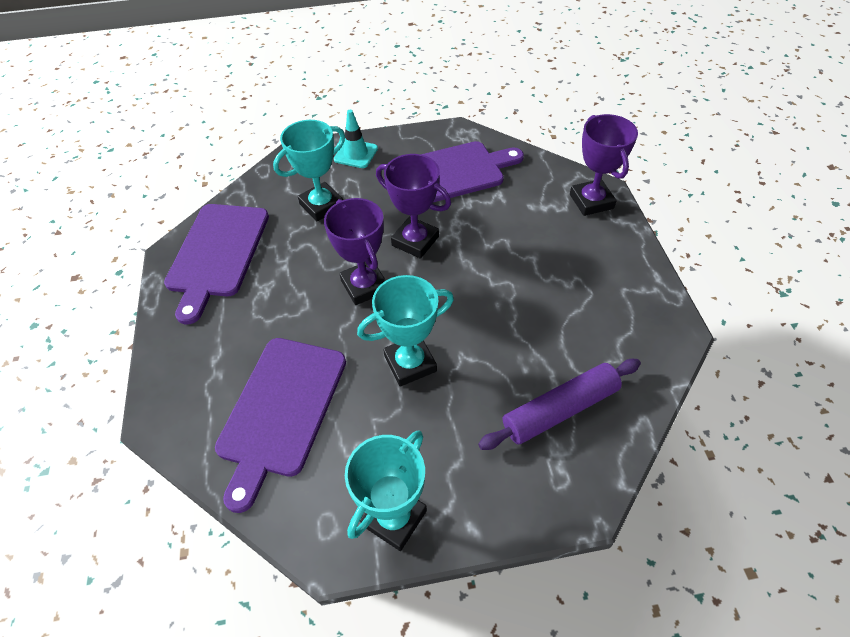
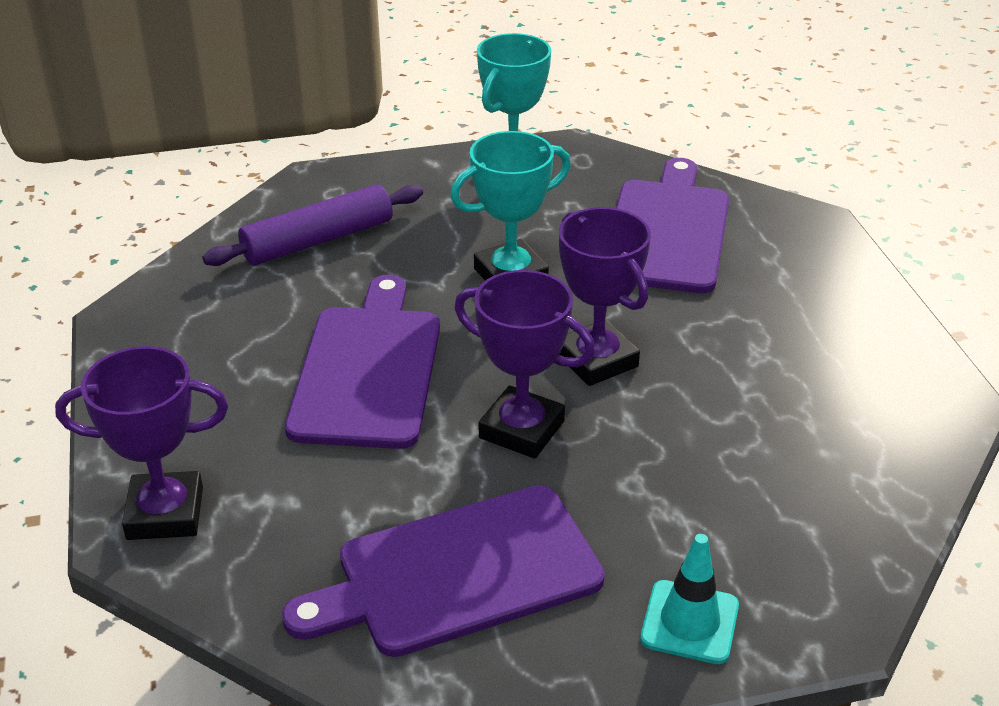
camera: 175 degrees right, 15 degrees down
purple cutting board [164,204,269,325] -> purple cutting board moved to [285,274,440,449]
turquoise trophy [273,120,345,221] -> none
purple trophy [570,114,638,216] -> purple trophy turned 75 degrees counterclockwise [55,346,228,540]

